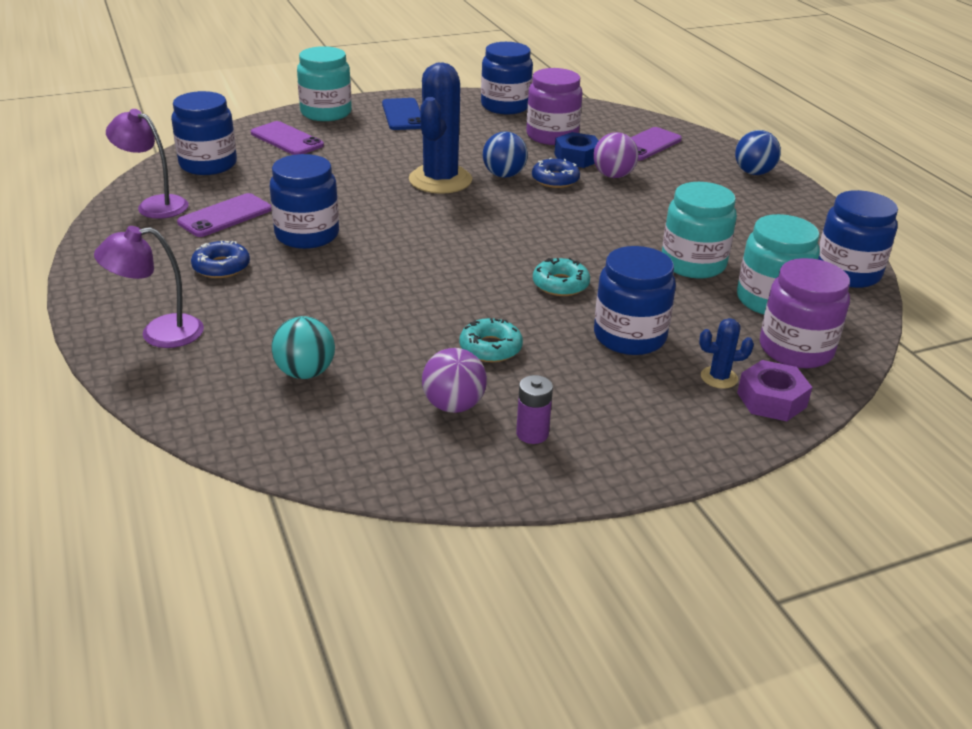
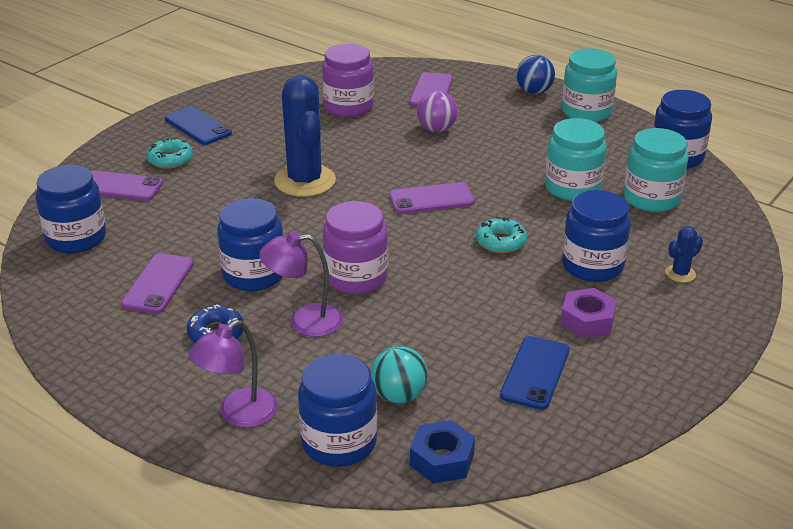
camera: 30 degrees left, 0 degrees up
purple lamp [106,109,189,219] -> purple lamp moved to [259,232,343,337]
turquoise jar [297,46,352,121] -> turquoise jar moved to [562,48,617,122]
purple ball [422,348,487,413] -> blue phone [500,336,570,410]
turquoise donut [459,318,523,362] -> turquoise donut moved to [146,137,193,169]
blue jar [481,42,533,114] -> blue jar moved to [298,354,377,467]
blue ball [483,131,528,178] -> none
purple battery [516,375,553,444] -> none
blue donut [532,157,580,188] -> none
blue nut [554,132,599,168] -> blue nut moved to [410,420,475,484]
purple nut [737,360,812,421] -> purple nut moved to [560,288,617,339]
purple jar [760,258,850,368] -> purple jar moved to [323,201,388,294]
none -> purple phone [389,182,475,214]

